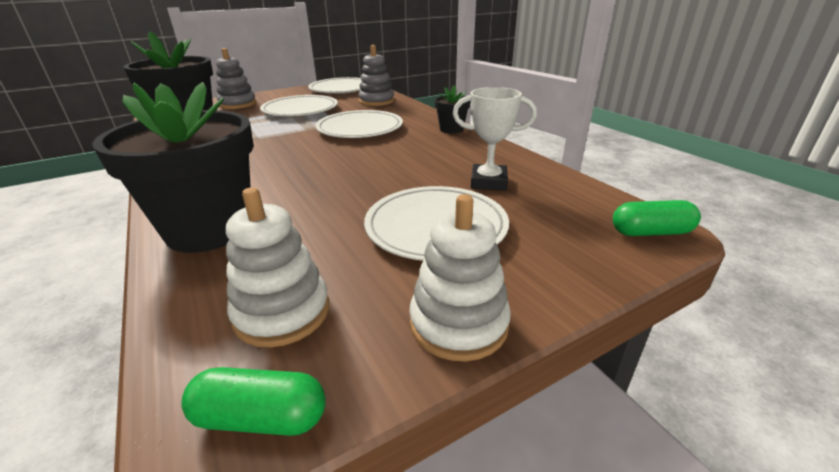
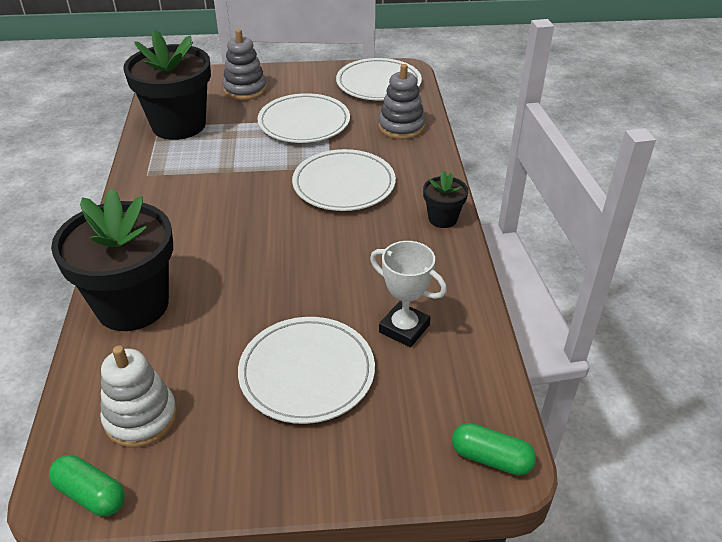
camera: 25 degrees right, 10 degrees up
white stacking toy [409,194,511,362] -> none

